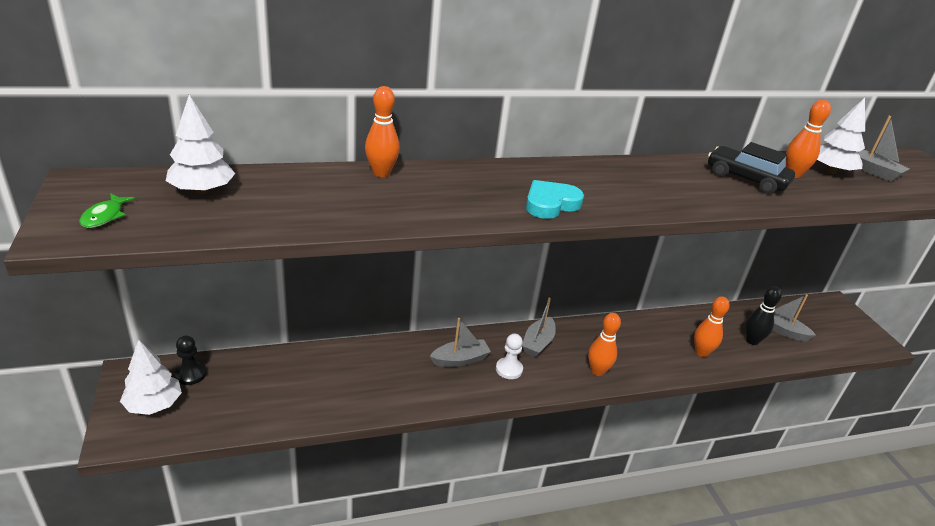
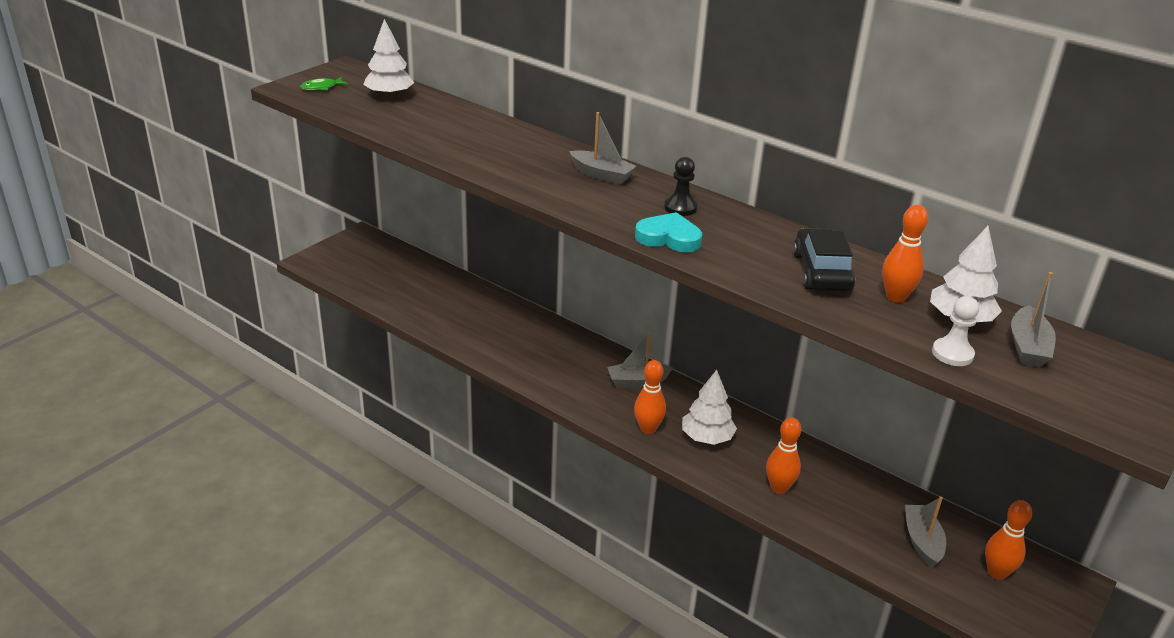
camera: 55 degrees right, 0 degrees up
white tree [120,340,182,415] -> white tree moved to [682,370,737,445]
black pawn [175,336,207,385] -> black pawn moved to [664,157,698,216]
orange bowling pin [365,86,400,177] -> orange bowling pin moved to [985,500,1032,580]
grey boat [430,318,491,367] -> grey boat moved to [569,112,636,185]
white pawn [496,334,523,379] -> white pawn moved to [932,296,979,366]
turquoise heart [526,180,584,219] -> turquoise heart moved to [635,212,702,252]
black bowling pin [745,286,782,345] -> none

